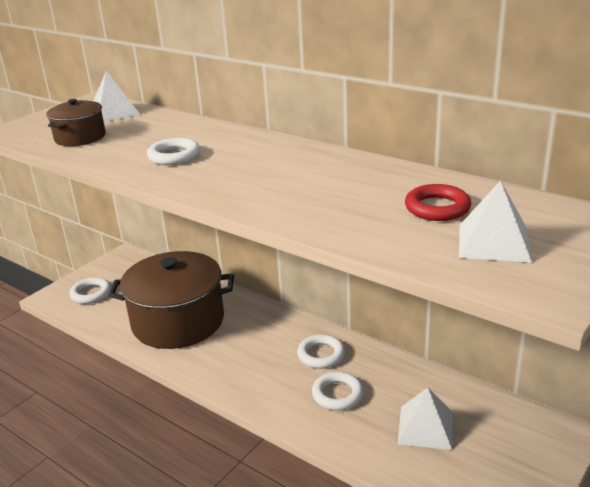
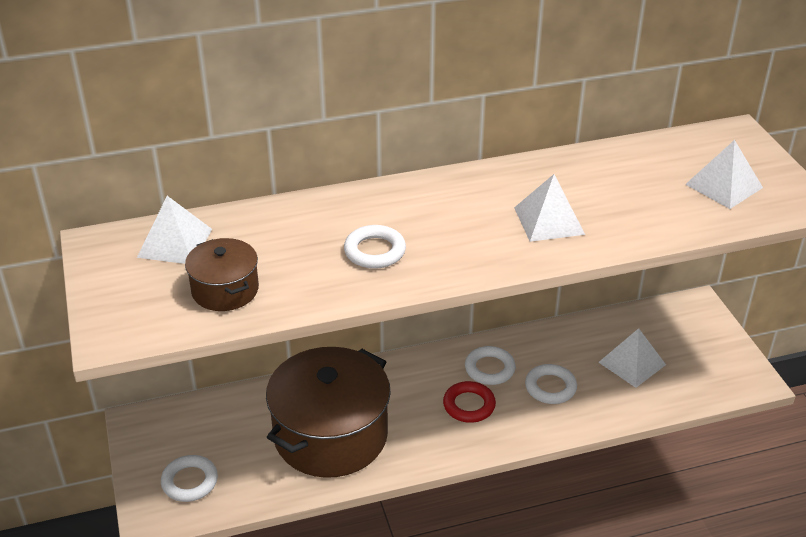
camera: 55 degrees left, 10 degrees up
red ring [405,184,471,221] -> red ring moved to [443,381,496,423]
none -> white pyramid [514,174,585,242]

